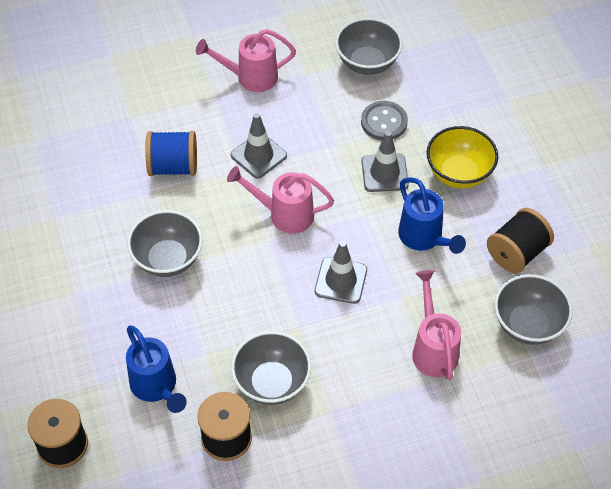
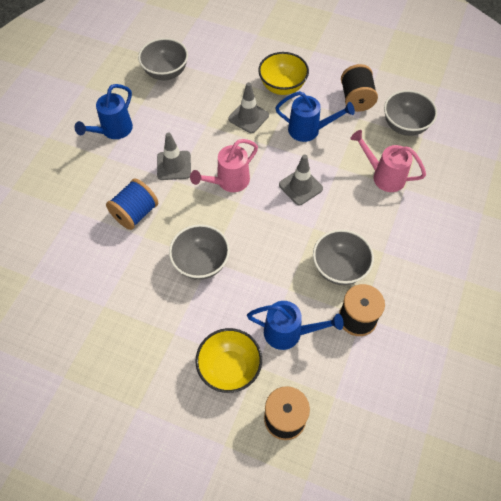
camera: 50 degrees left, 5 degrees up
pink watering can [196,29,296,92] -> blue watering can [75,84,133,139]
grey button [361,101,408,140] -> none
none -> yellow bowl [195,328,262,393]

